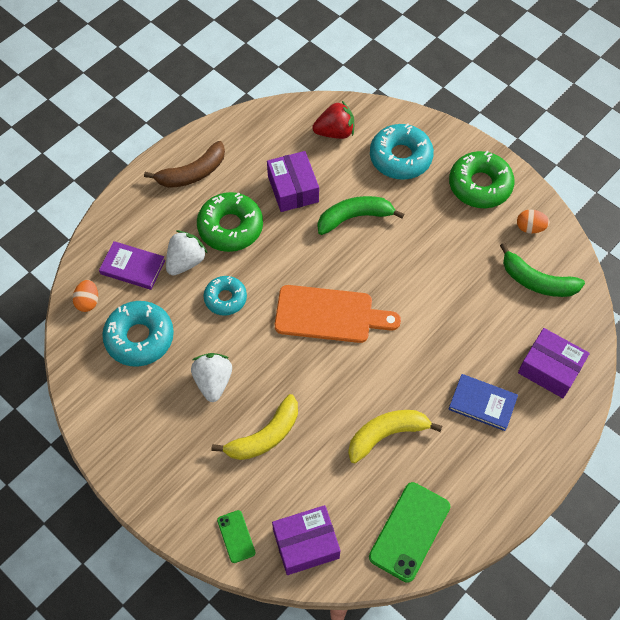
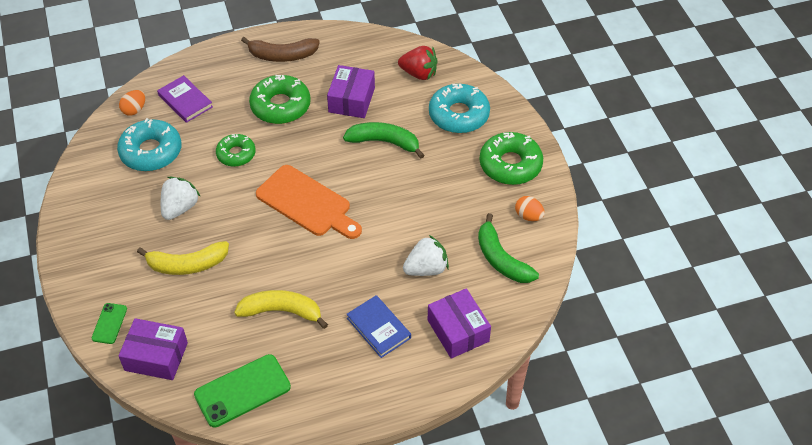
camera: 30 degrees right, 10 degrees down
white strawberry [166,230,208,276] -> white strawberry moved to [403,235,449,276]
turquoise donut [204,276,247,316] -> green donut [216,134,256,167]

